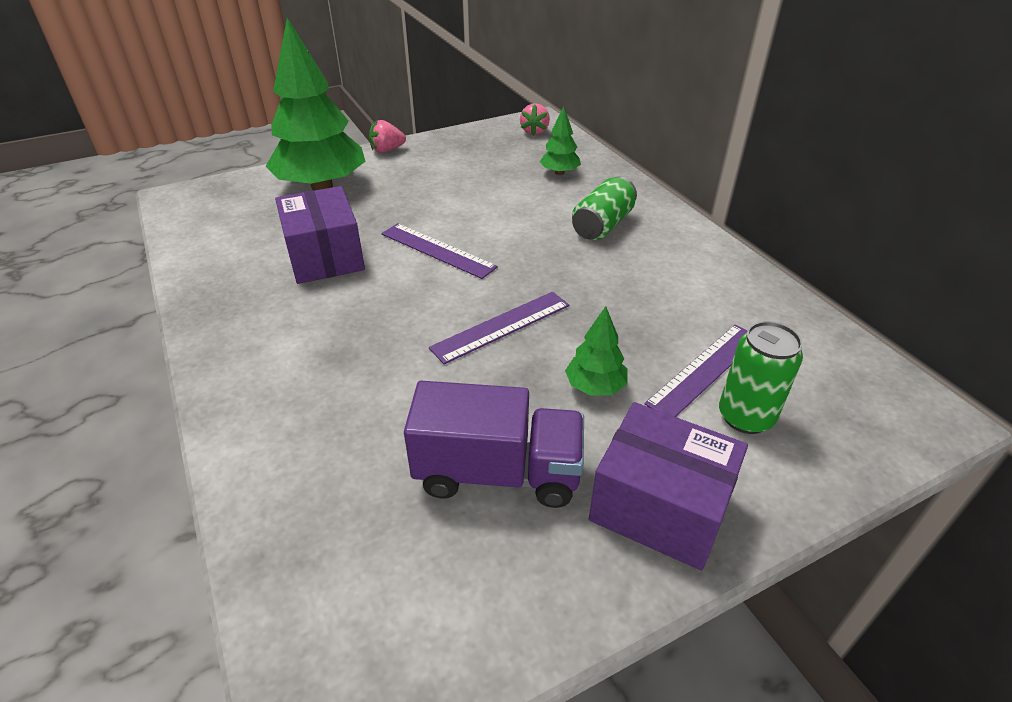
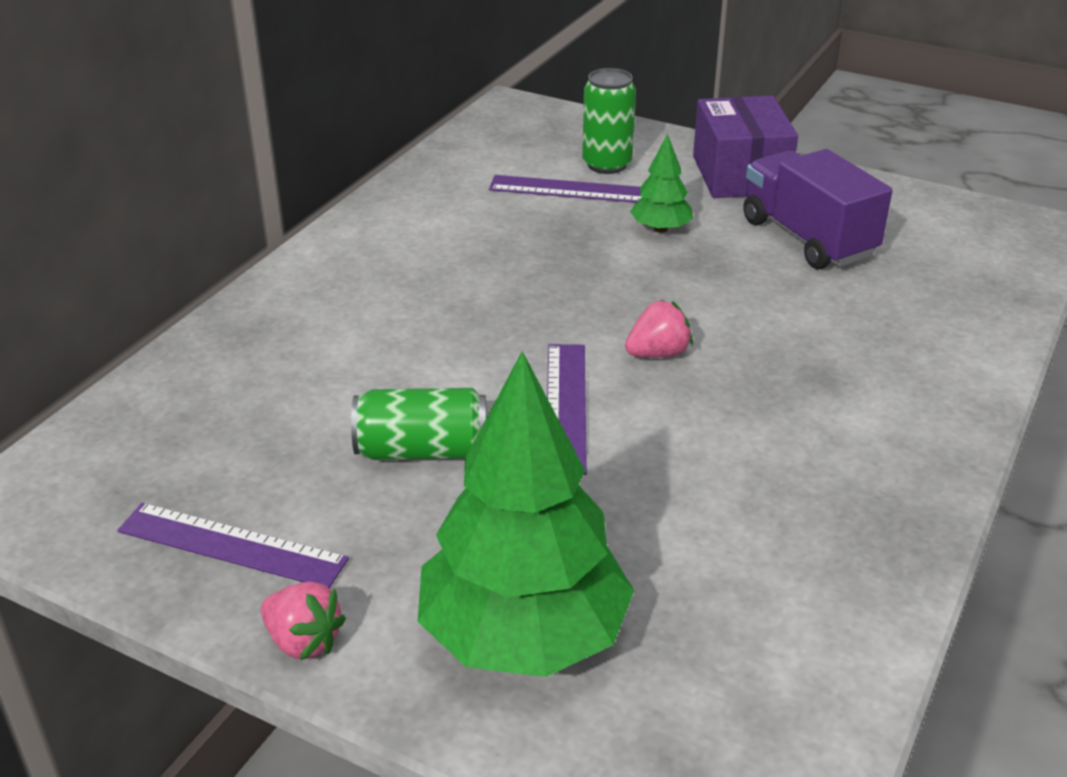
camera: 125 degrees left, 5 degrees down
purple box [275,186,365,284] -> none
purple ruler [429,292,569,364] -> purple ruler moved to [117,503,349,588]
pink strawberry [520,103,550,136] -> pink strawberry moved to [625,300,693,358]
green tree [540,106,581,175] -> none
green can [572,176,637,240] -> green can moved to [351,388,487,460]

